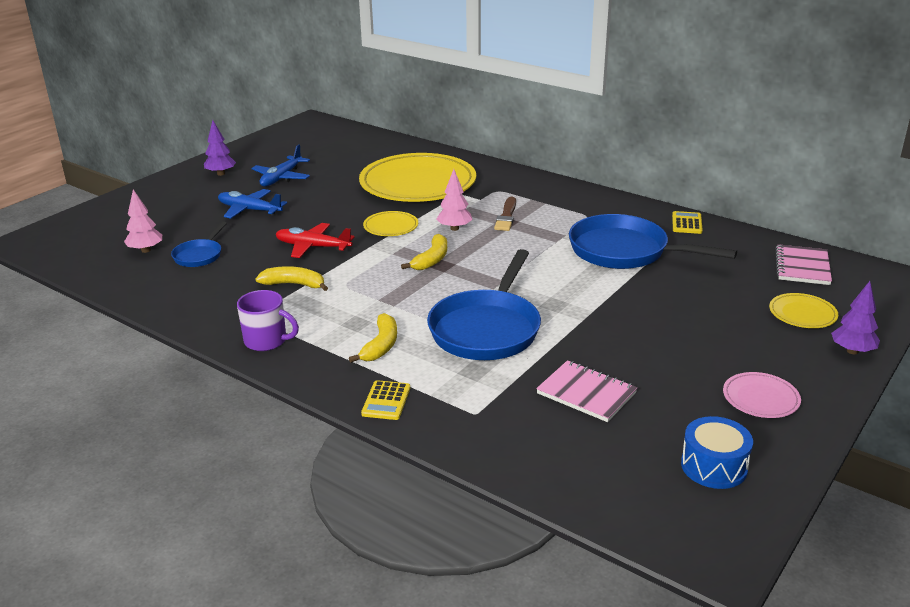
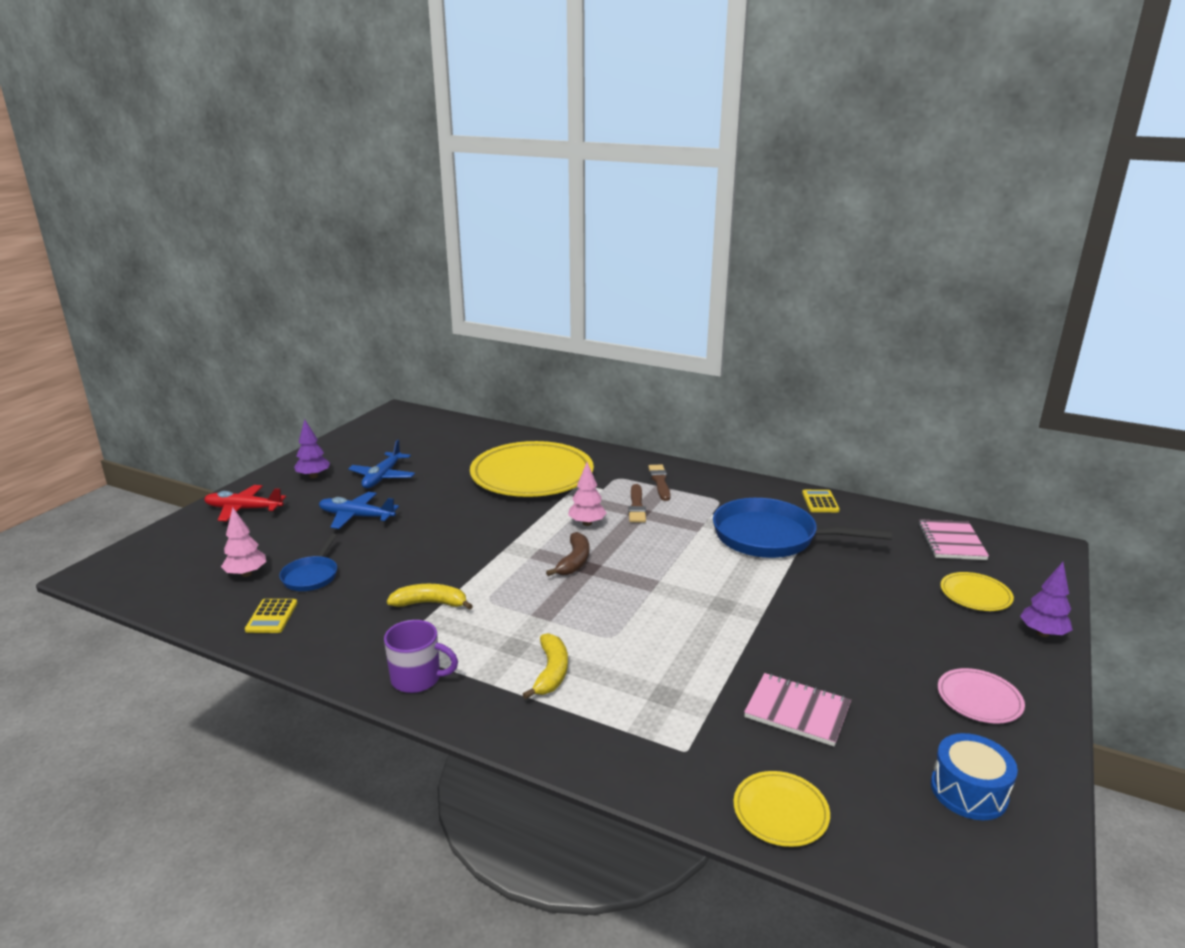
camera: 10 degrees left, 5 degrees down
red plane [276,223,355,258] -> red plane moved to [204,485,286,521]
yellow calculator [361,380,410,420] -> yellow calculator moved to [245,599,297,633]
yellow plate [363,211,418,236] -> yellow plate moved to [733,771,830,847]
yellow banana [401,234,447,270] -> brown banana [546,532,589,576]
blue pan [427,249,541,360] -> none
none -> brown brush [648,465,671,501]

